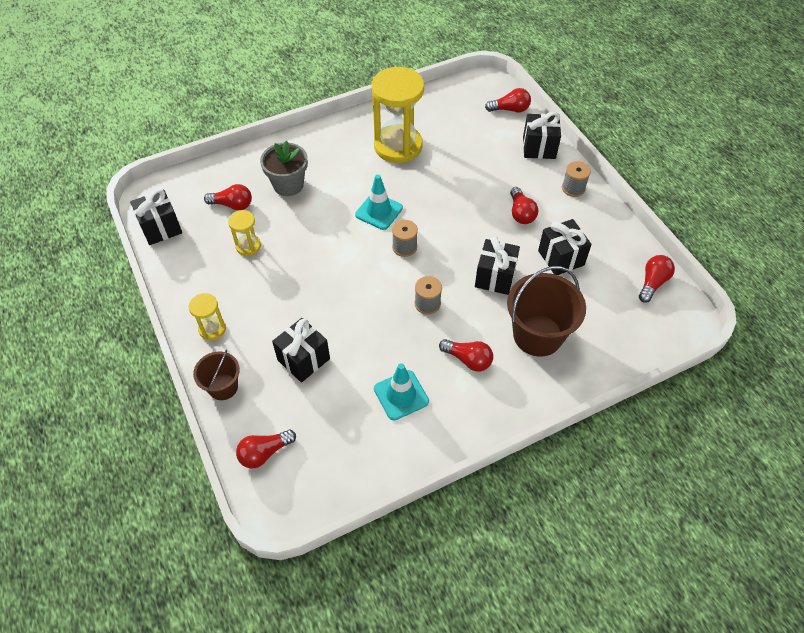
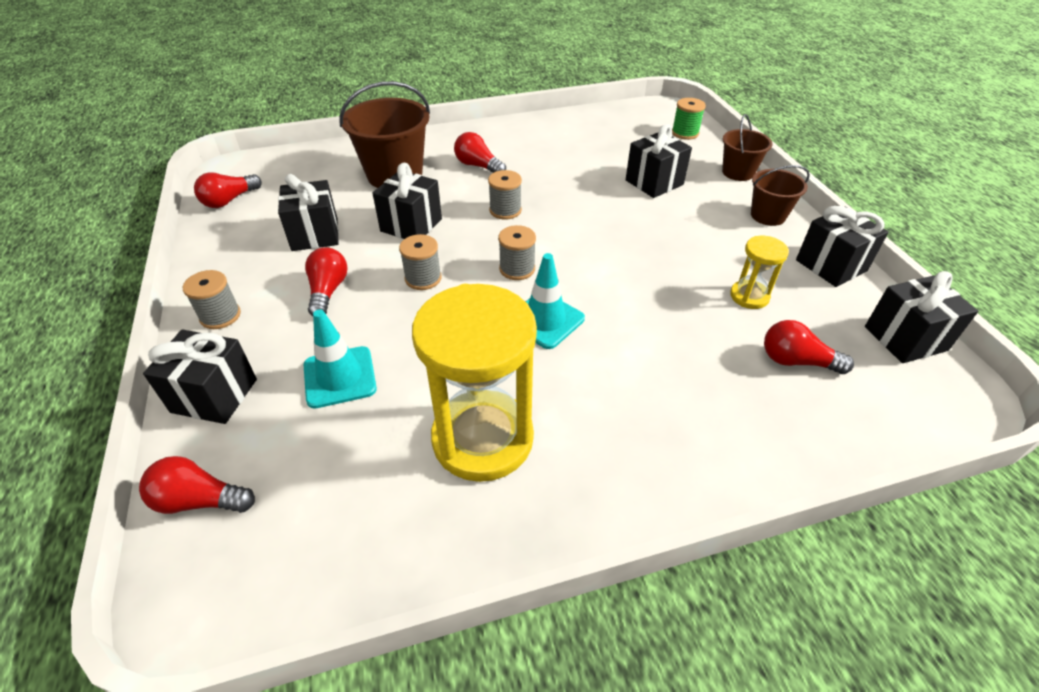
camera: 170 degrees left, 10 degrees down
yellow hourglass [189,293,226,340] -> brown bucket [751,165,810,226]
red light bulb [236,430,296,468] -> green spool [672,98,706,140]
grey flower pot [260,140,308,196] -> none
turquoise traffic cone [374,363,429,421] -> turquoise traffic cone moved to [304,309,377,409]
none -> grey spool [399,234,441,290]
none -> black gift [796,206,889,287]

